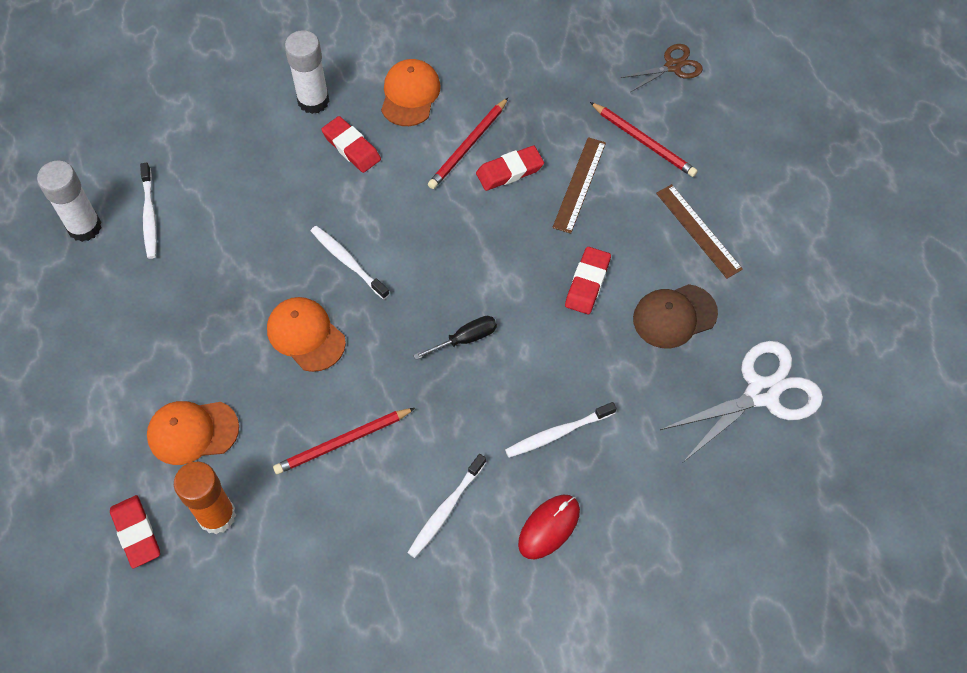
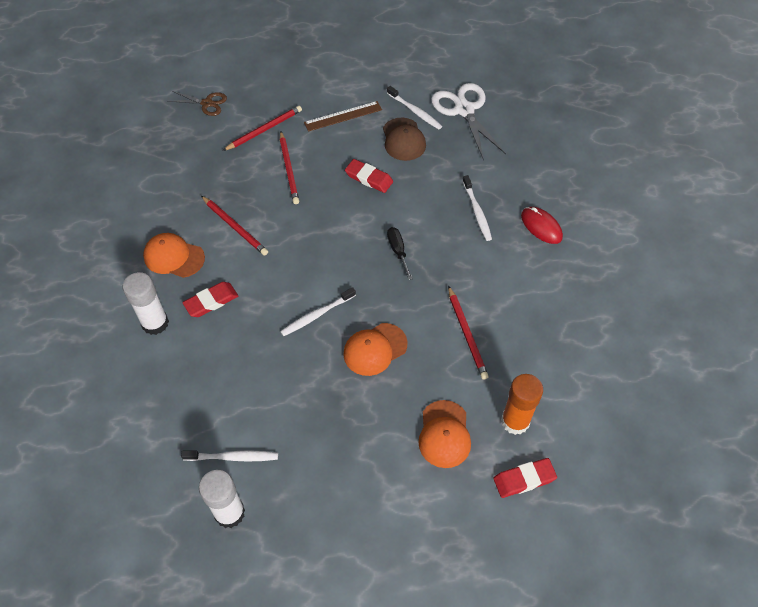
camera: 80 degrees left, 5 degrees down
white toothbrush [407,454,486,558] -> white toothbrush moved to [387,86,442,130]
red eraser [476,145,544,191] -> none
brown ruler [552,137,606,234] -> red pencil [280,132,299,204]
brown scissors [621,44,703,92] -> brown scissors turned 120 degrees clockwise [168,91,227,116]

